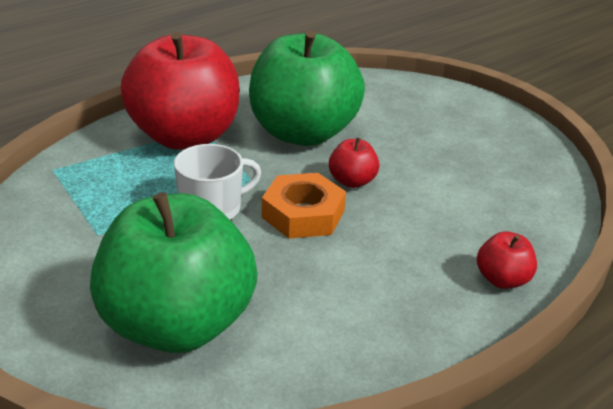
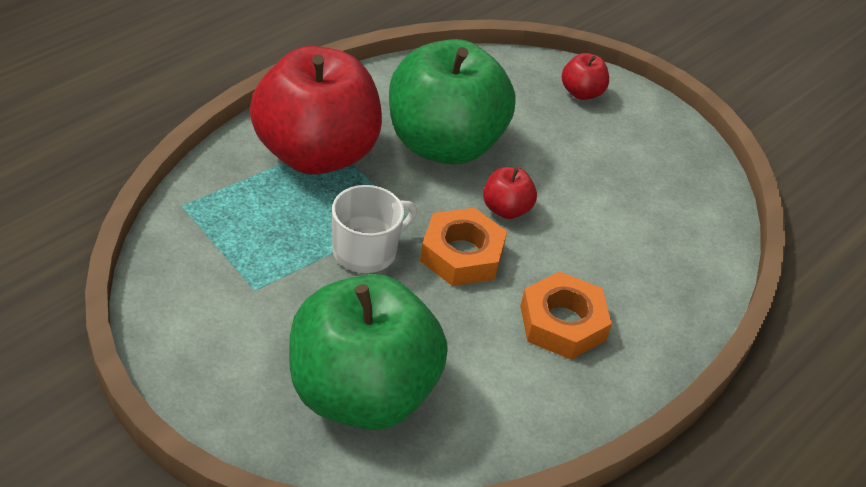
camera: 10 degrees left, 10 degrees up
red apple [477,231,537,289] -> red apple moved to [562,53,609,100]
none -> orange nut [520,272,612,360]

